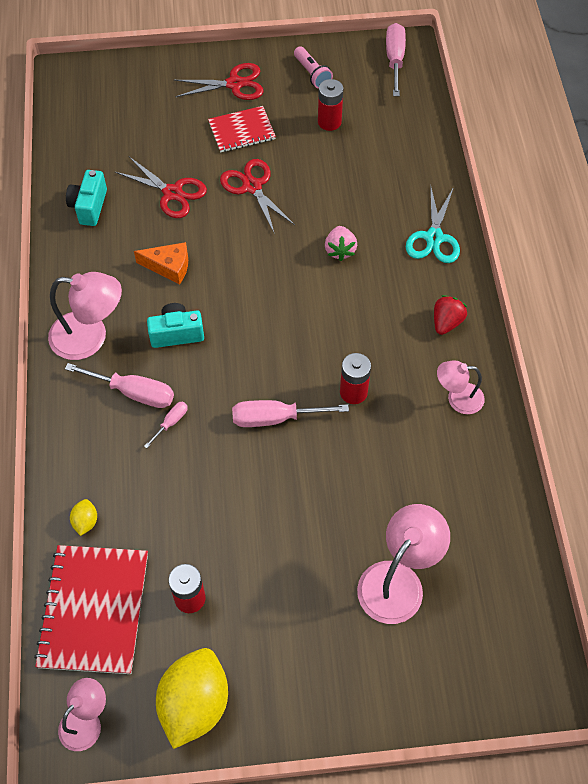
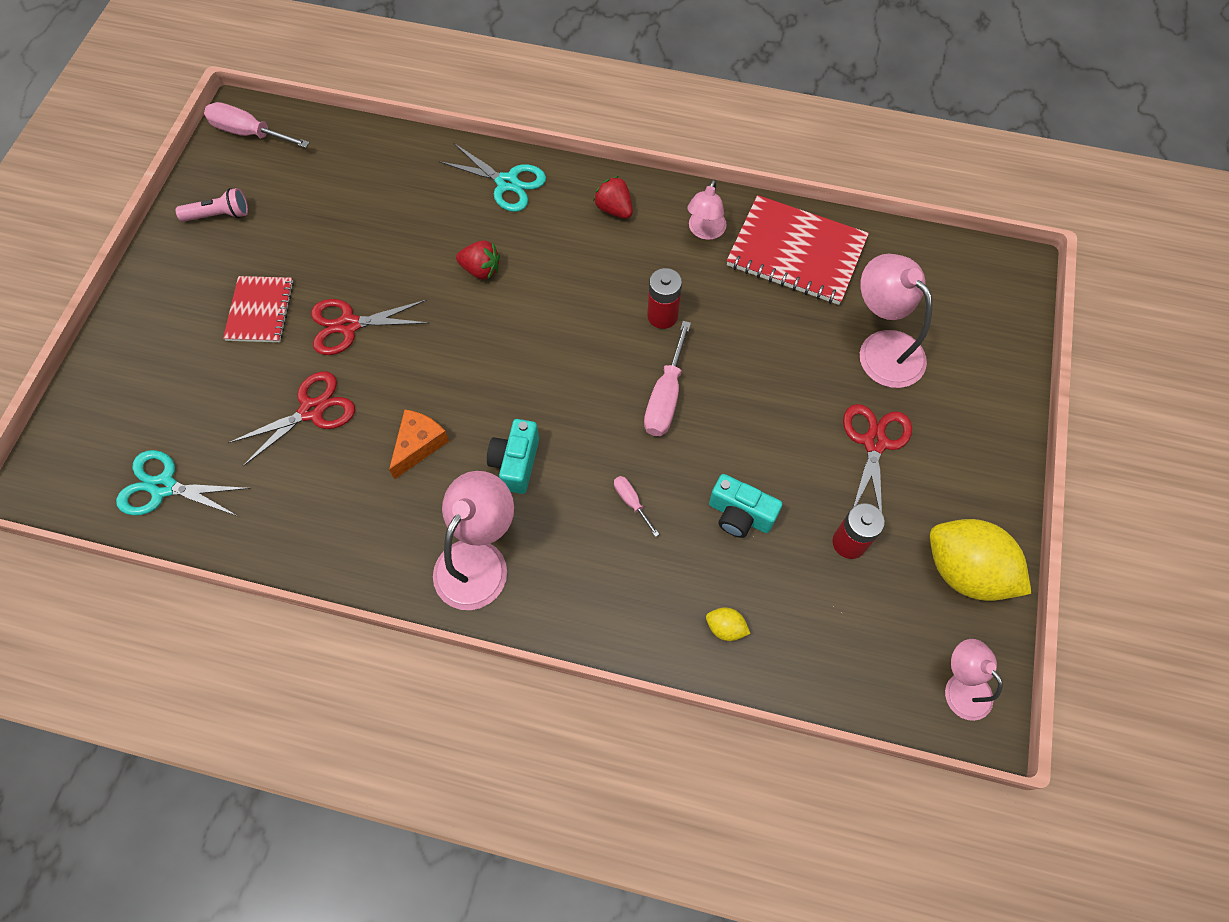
camera: 70 degrees left, 5 degrees up
red notebook [34,545,148,674] -> red notebook moved to [727,195,869,305]
pink screwdriver [65,363,174,408] -> none
turquoise camera [66,170,107,226] -> turquoise camera moved to [709,474,782,538]
red scissors [174,63,264,100] -> red scissors moved to [843,404,912,512]
red battery [318,79,343,131] -> none
pink strawberry [325,226,357,261] -> red strawberry [456,241,500,280]
none -> turquoise scissors [116,450,251,516]

